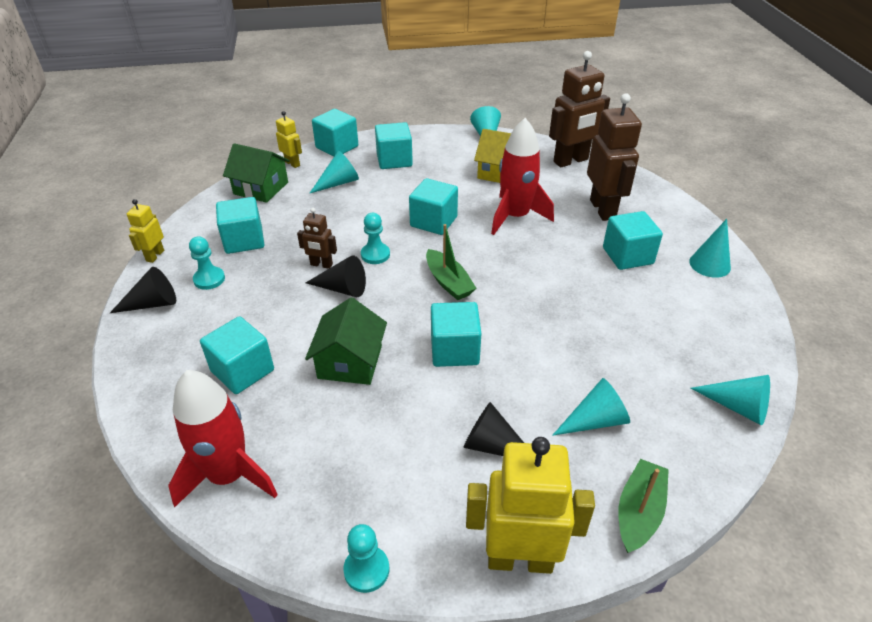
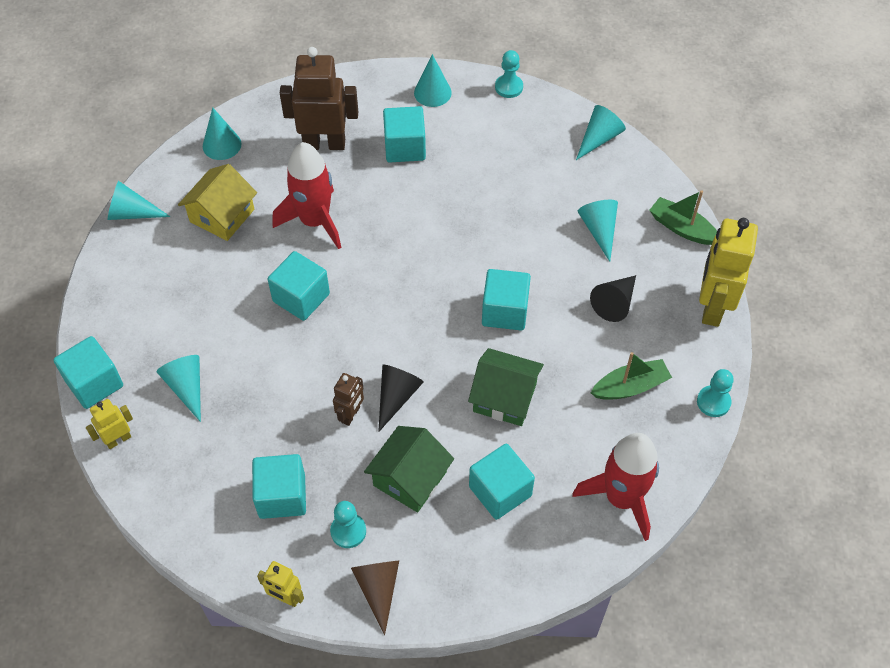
camera: 80 degrees left, 15 degrees up
black cone [110,267,176,313] -> brown cone [351,561,399,635]
green house [223,143,290,203] -> green house moved to [364,426,454,512]
turquoise pawn [361,213,390,264] -> turquoise pawn moved to [495,50,523,98]
turquoise cube [375,122,413,169] -> none
green boat [426,224,477,300] -> green boat moved to [591,352,672,400]
brown robot [549,51,610,167] -> turquoise cone [203,107,242,160]

